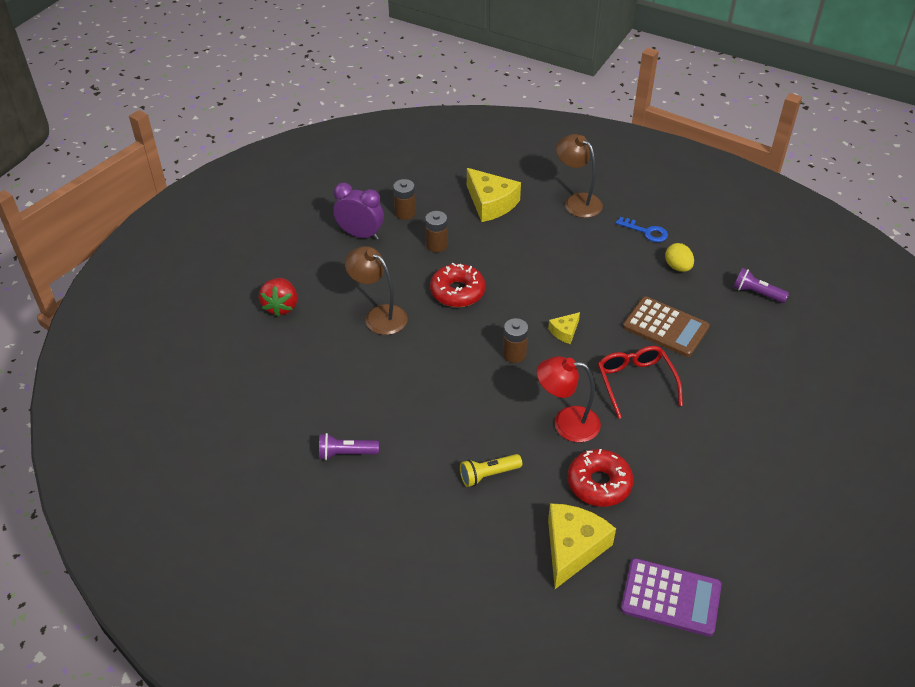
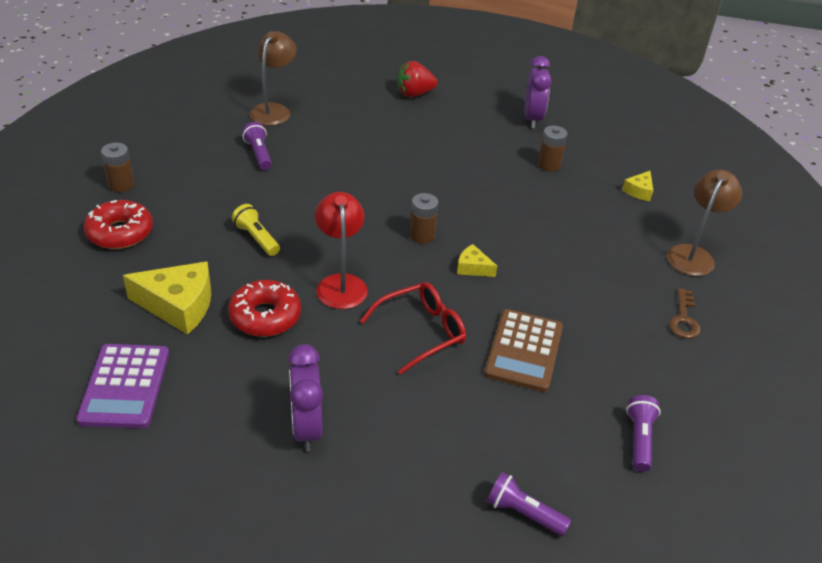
camera: 70 degrees right, 5 degrees down
brown lamp [345,246,408,335] -> brown lamp moved to [250,31,297,126]
brown battery [393,179,416,220] -> brown battery moved to [101,143,134,192]
red donut [430,263,485,307] -> red donut moved to [84,200,153,249]
yellow cheese [467,168,521,222] -> yellow cheese [622,171,653,201], size x0.51
blue key [616,217,668,242] -> brown key [669,288,701,339]
yellow egg [665,243,694,272] -> none
none -> purple clock [288,344,323,451]
none -> purple flashlight [486,472,571,536]

